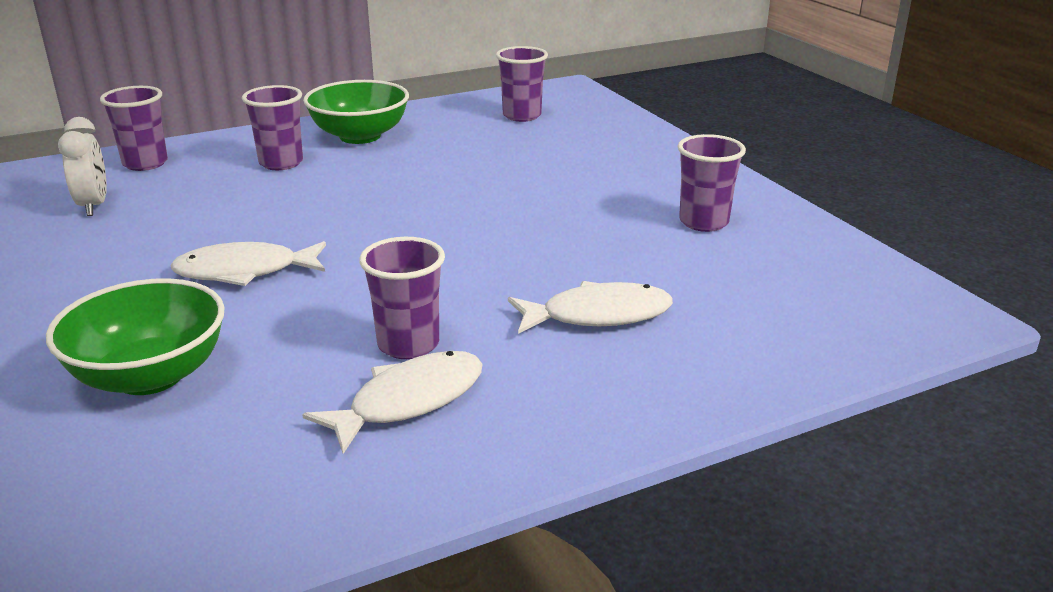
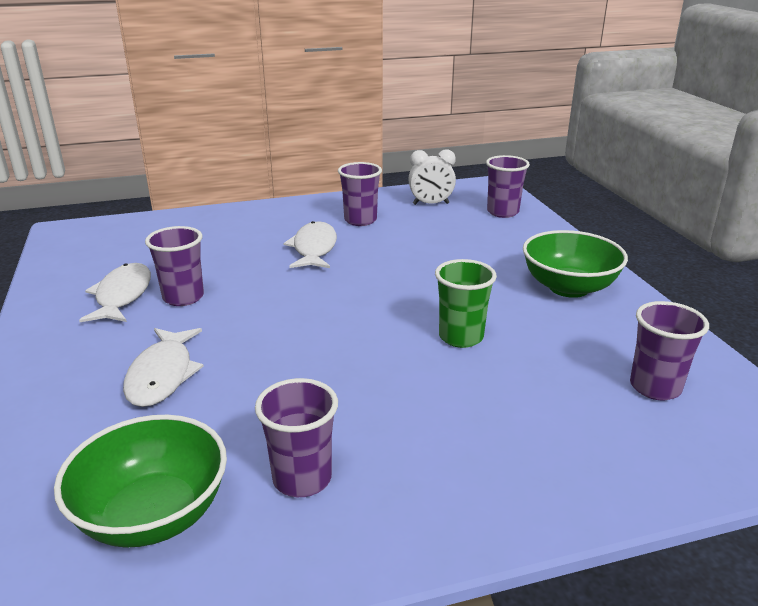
camera: 100 degrees right, 0 degrees up
green bowl [46,278,225,395] -> green bowl moved to [54,415,227,548]
purple cup [242,85,303,170] -> purple cup moved to [338,162,382,226]
white fish [302,351,482,454] -> white fish turned 150 degrees counterclockwise [79,263,151,322]
none -> green cup [435,259,497,348]

